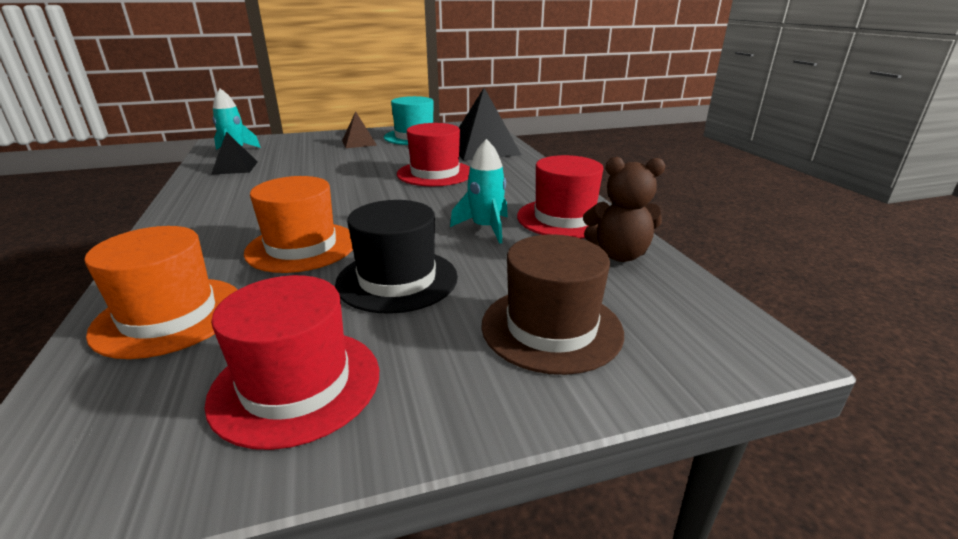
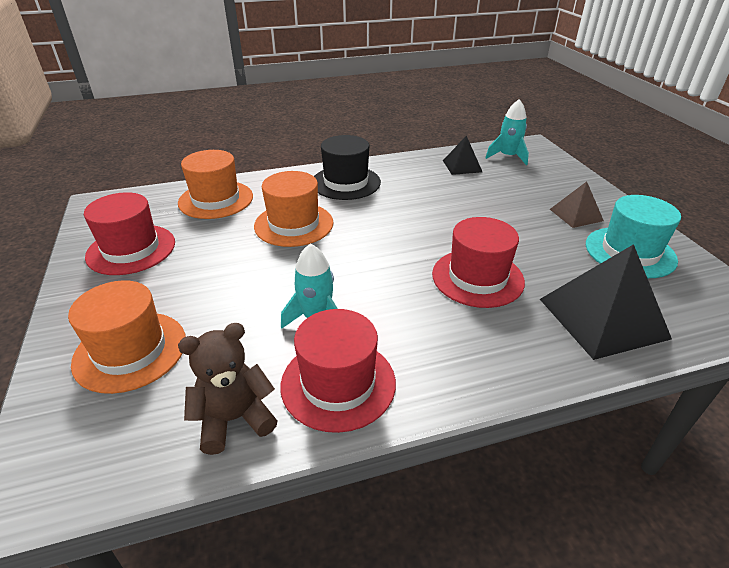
camera: 90 degrees right, 10 degrees up
black hat [335,200,458,314] -> black hat moved to [314,135,381,200]
brown hat [481,234,624,375] -> orange hat [68,280,186,394]
brown teddy bear [583,157,665,262] -> brown teddy bear turned 60 degrees clockwise [178,323,277,455]

